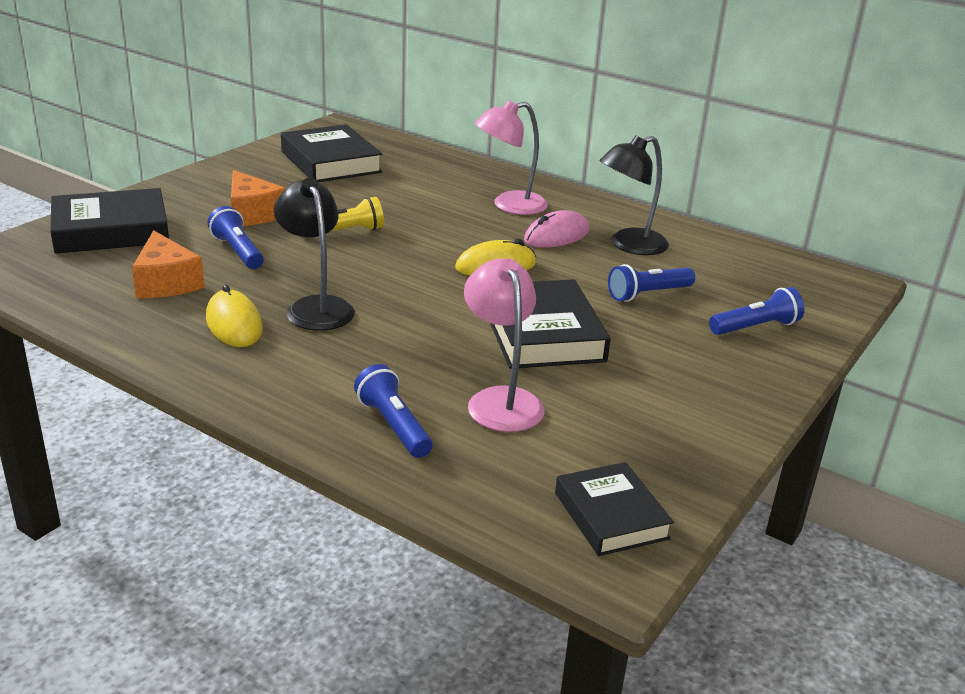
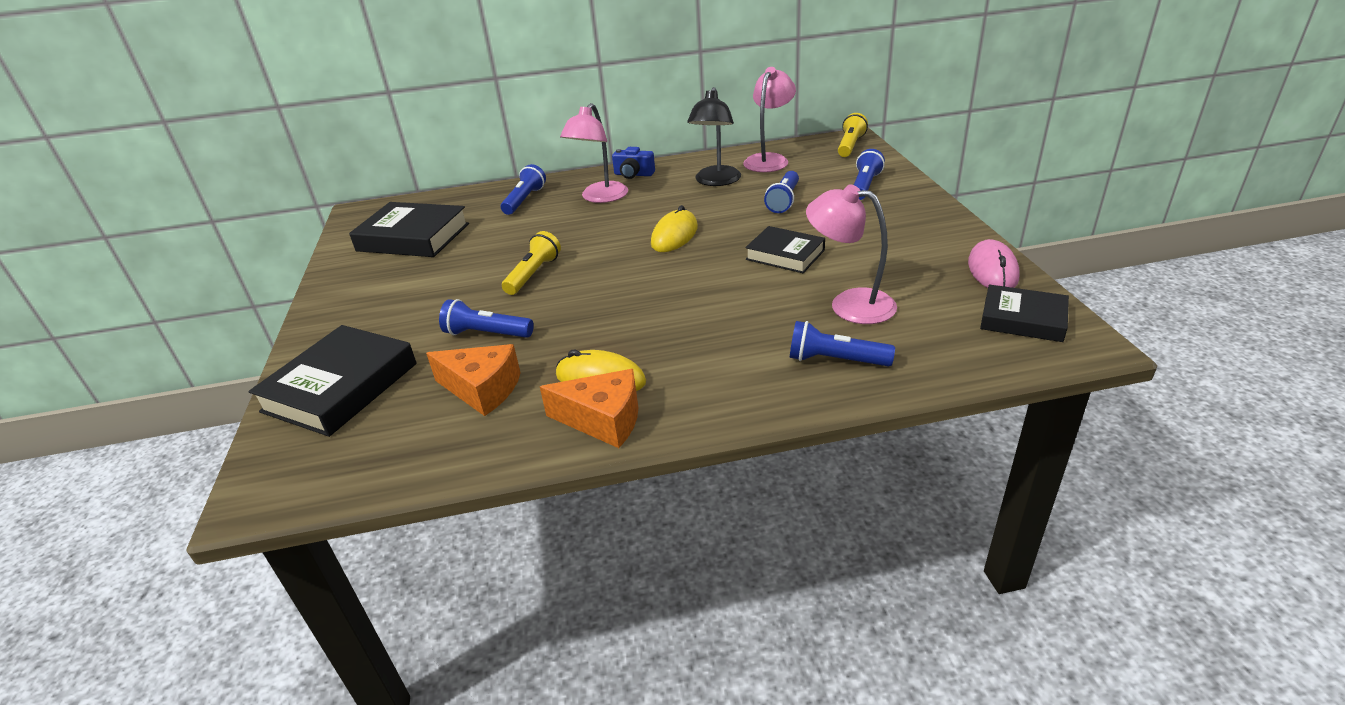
camera: 40 degrees left, 5 degrees up
orange cheese [231,170,286,226] -> orange cheese moved to [540,369,638,448]
black lamp [274,178,355,331] -> none
black book [490,279,611,369] -> black book [745,226,825,273], size x0.63
pink mouse [524,210,589,248] -> pink mouse moved to [968,239,1020,288]
none -> blue flashlight [501,164,546,215]
none -> blue camera [612,147,655,179]
none -> pink lamp [743,67,796,172]
none -> yellow flashlight [838,113,868,157]

